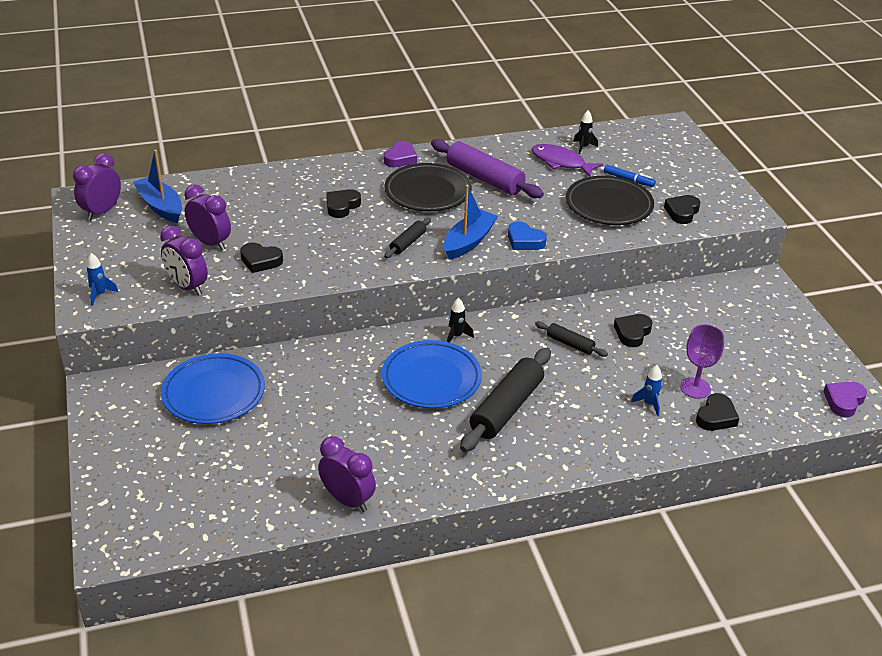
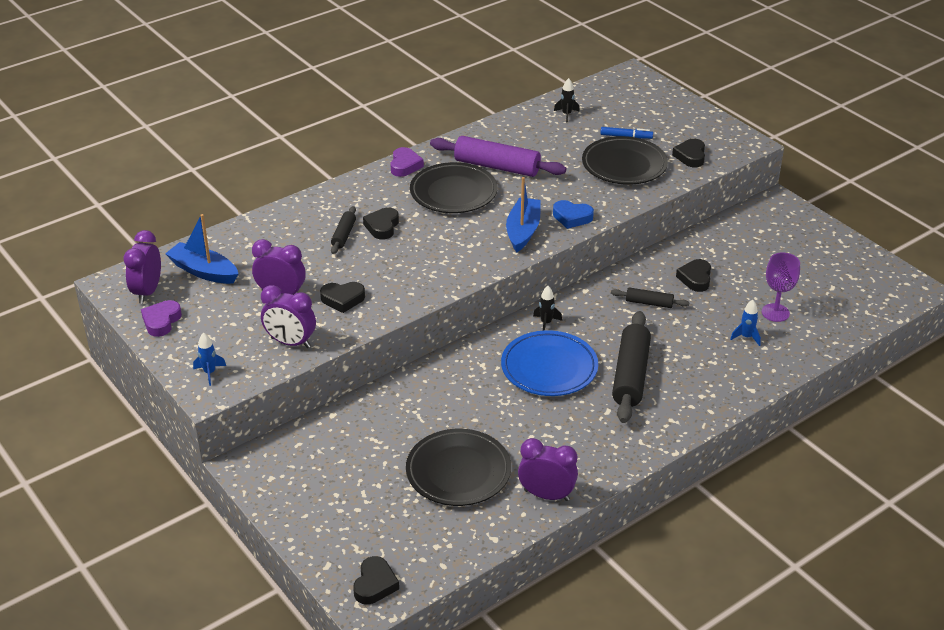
camera: 20 degrees left, 0 degrees up
blue plate [161,353,265,424] -> none
black rolling pin [384,218,431,258] -> black rolling pin moved to [331,206,356,254]
purple fish [531,144,603,177] -> none
black heart [696,393,739,431] -> black heart moved to [353,556,399,605]
purple heart [823,381,867,417] -> purple heart moved to [141,300,182,337]
none -> black plate [406,429,511,506]

